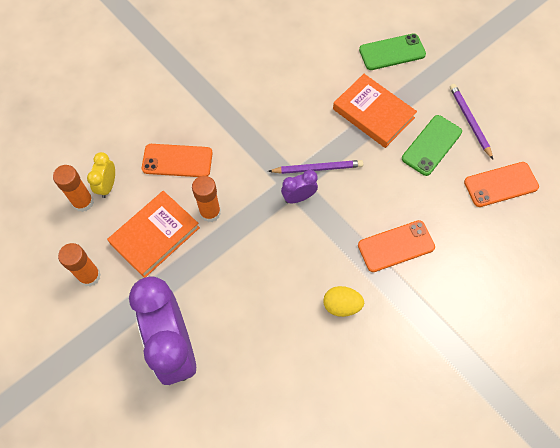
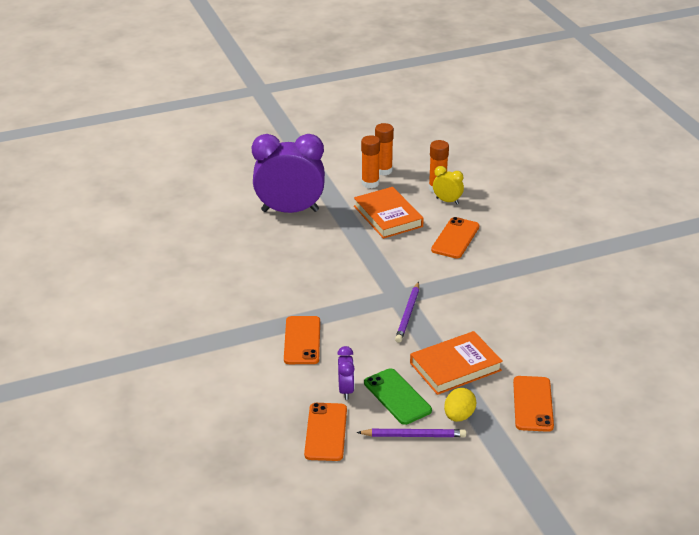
camera: 110 degrees right, 30 degrees down
orange glue stick [192,176,221,222] -> orange glue stick moved to [375,123,394,175]
purple clock [281,170,318,203] -> purple clock moved to [337,346,355,400]
yellow egg [323,286,364,317] -> yellow egg moved to [444,388,477,422]
green phone [359,33,426,70] -> orange phone [513,376,554,432]

